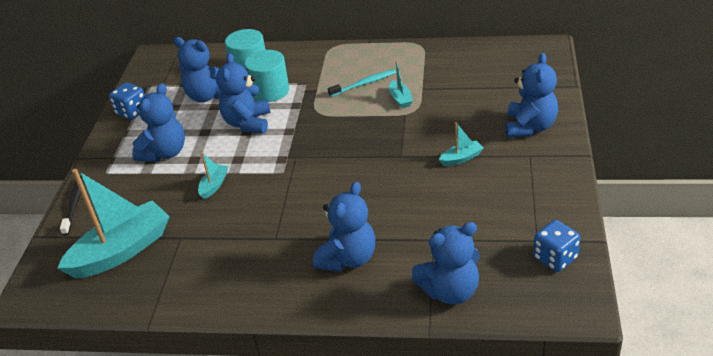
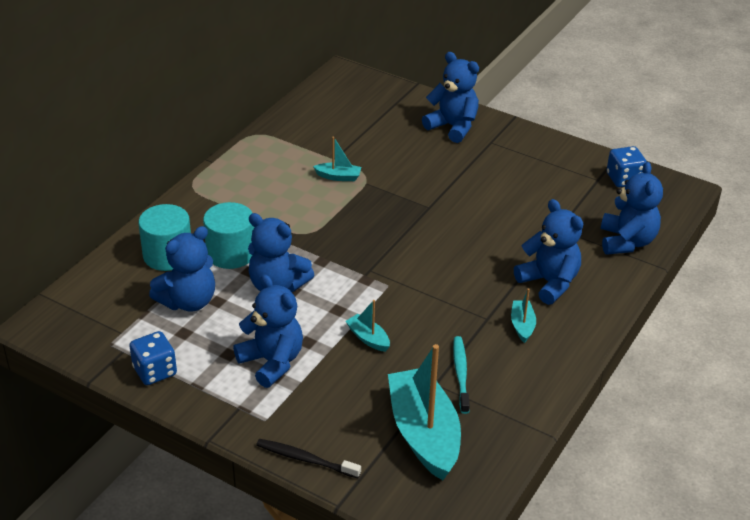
camera: 70 degrees left, 0 degrees up
turquoise toothbrush [328,69,396,97] -> turquoise toothbrush moved to [453,336,470,414]
turquoise boat [439,122,483,166] -> turquoise boat moved to [511,288,536,343]

